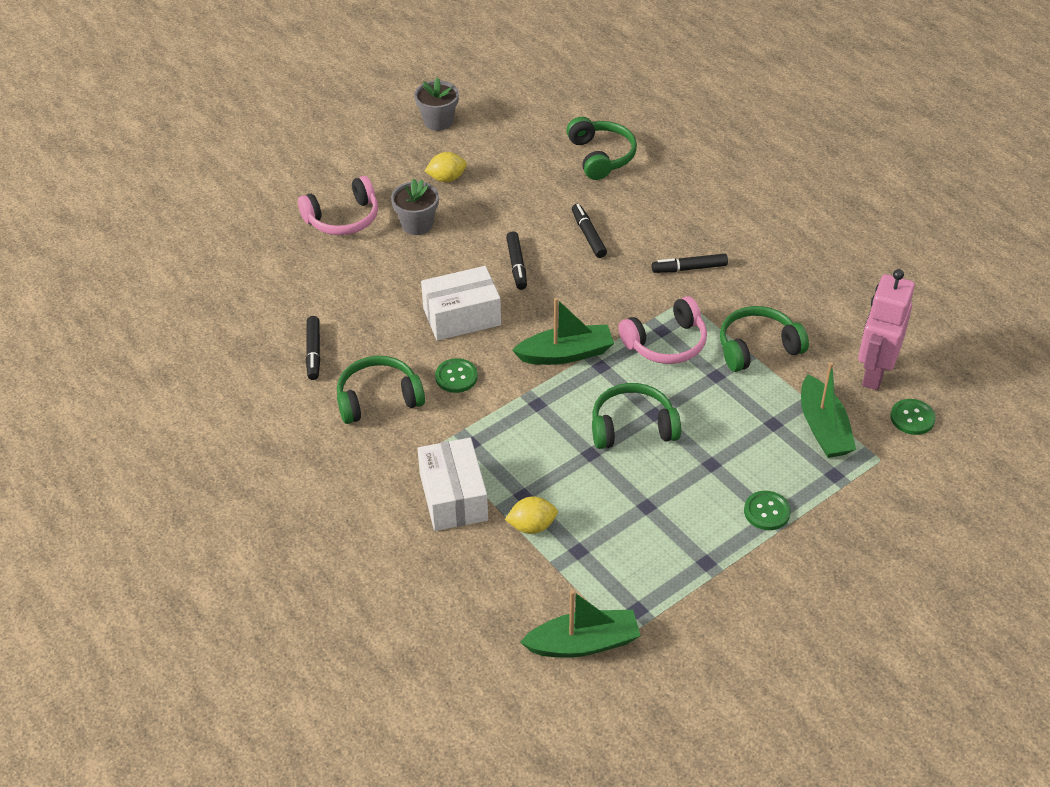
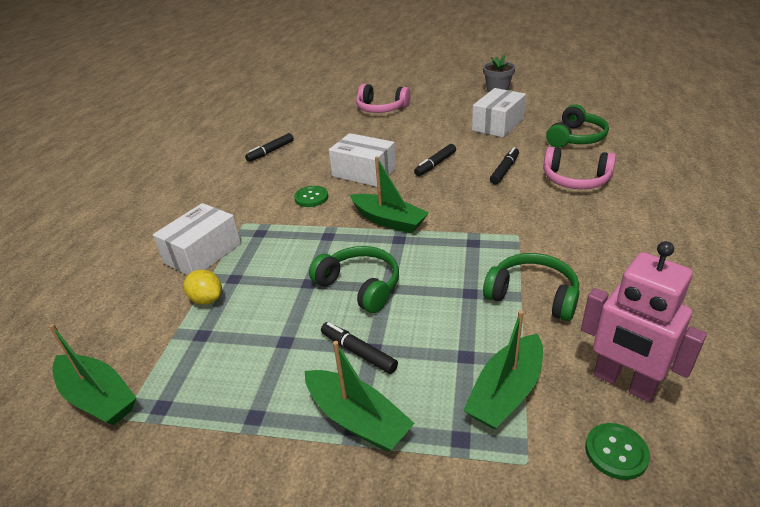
camera: 50 degrees right, 10 degrees down
green headphones [337,356,425,424] -> none
grey flower pot [391,179,439,235] -> none
yellow lemon [425,152,467,182] -> none
pink headphones [619,296,707,364] -> pink headphones moved to [543,147,616,189]
black marker [652,254,728,273] -> black marker moved to [321,322,398,374]
green button [744,491,791,530] -> green boat [305,341,415,452]
pink robot [858,269,915,390] -> pink robot turned 120 degrees counterclockwise [581,241,707,402]
none -> white box [472,88,526,138]

